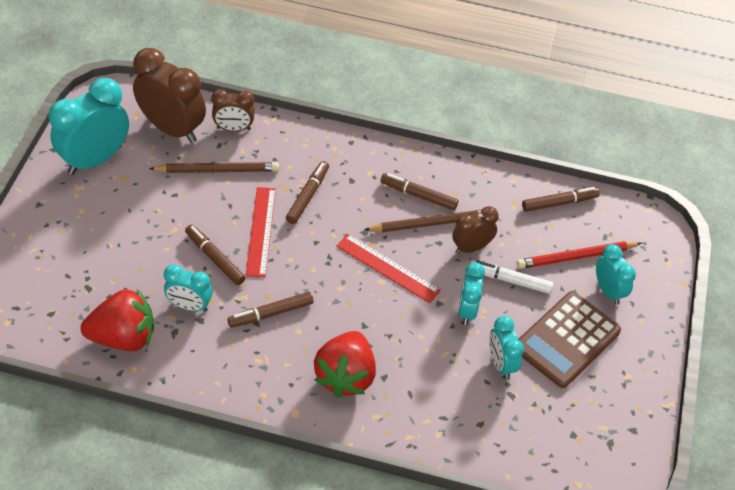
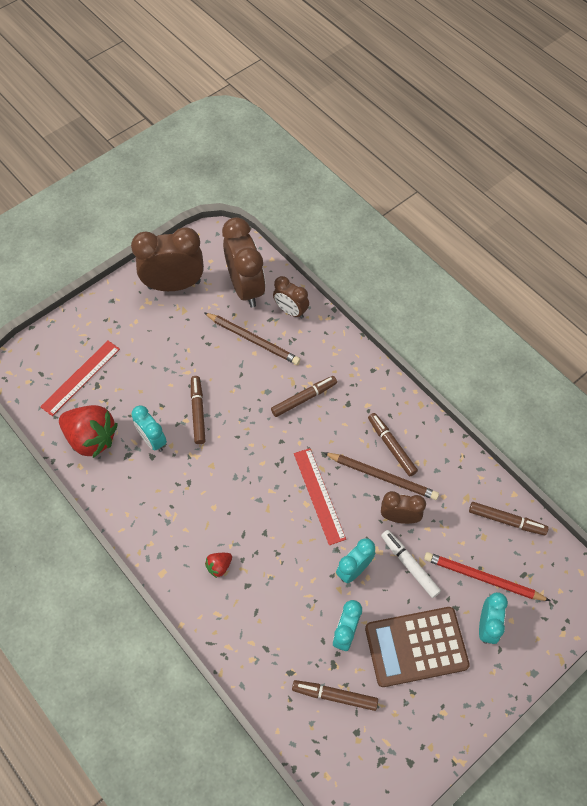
camera: 40 degrees right, 10 degrees up
turquoise clock [49,78,129,175] -> brown clock [131,227,204,291]
brown marker [227,292,314,328] -> brown marker moved to [292,680,378,711]
red ruler [246,187,276,277] -> red ruler moved to [40,341,120,416]
red strawberry [314,331,376,398] -> red strawberry [205,553,232,578], size x0.44

